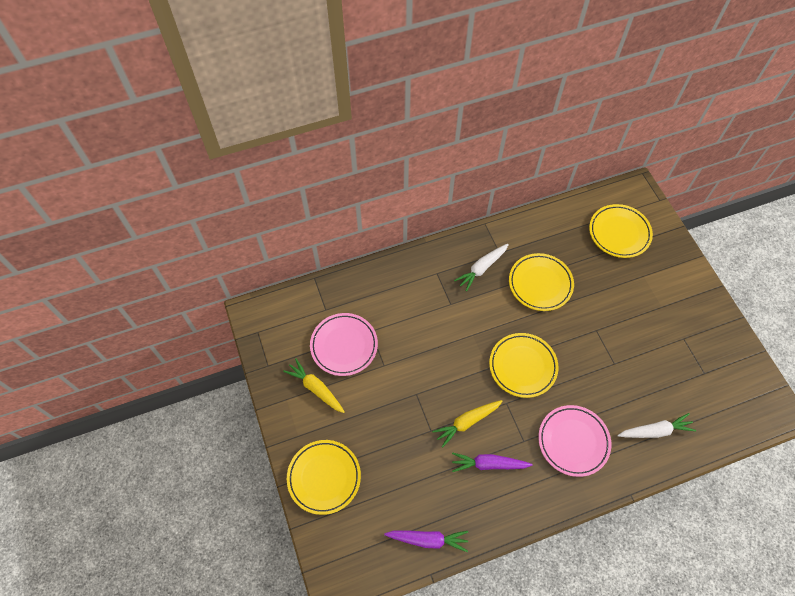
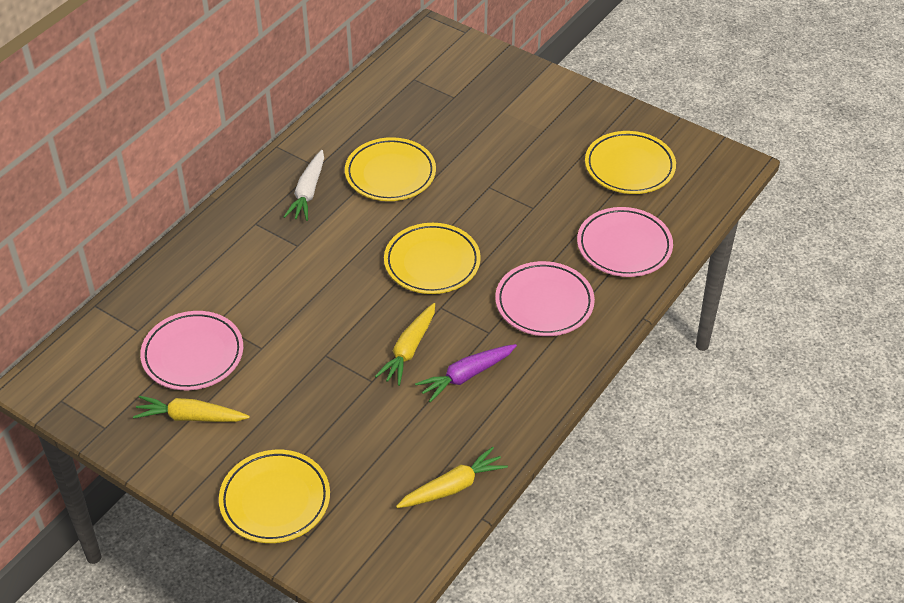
camera: 35 degrees left, 15 degrees down
purple carrot [384,530,468,552] -> yellow carrot [396,447,508,508]
yellow plate [589,204,653,258] -> yellow plate moved to [585,131,676,194]
white carrot [618,413,696,438] -> pink plate [577,207,673,277]

